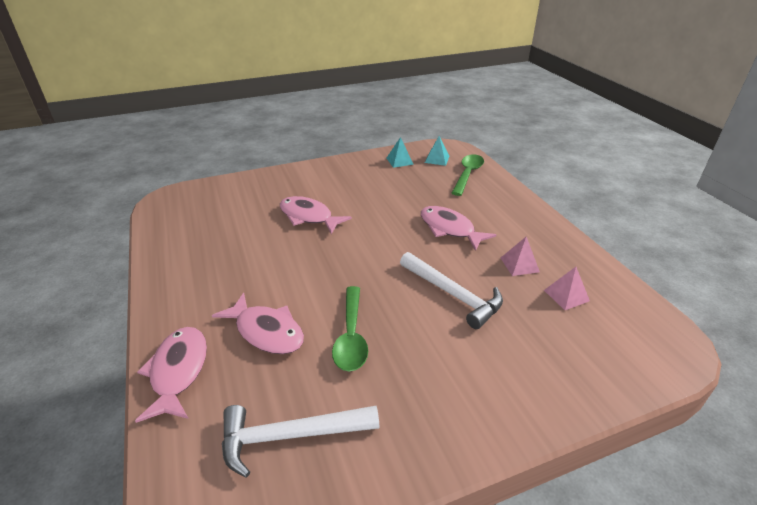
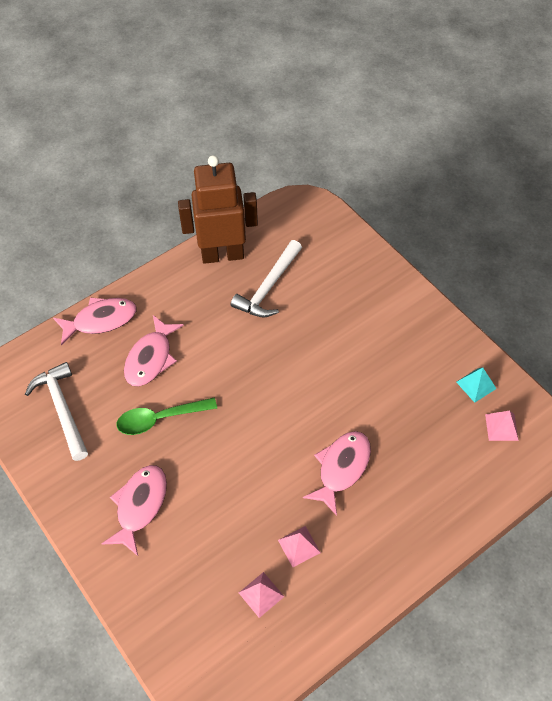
camera: 75 degrees right, 20 degrees up
pink fish [280,196,352,234] -> pink fish moved to [101,465,167,556]
white hammer [400,252,503,329] -> white hammer moved to [231,240,302,317]
turquoise pyramid [425,136,449,166] -> pink pyramid [485,411,519,441]
green spoon [452,154,484,196] -> none
none -> brown robot [178,155,258,264]

